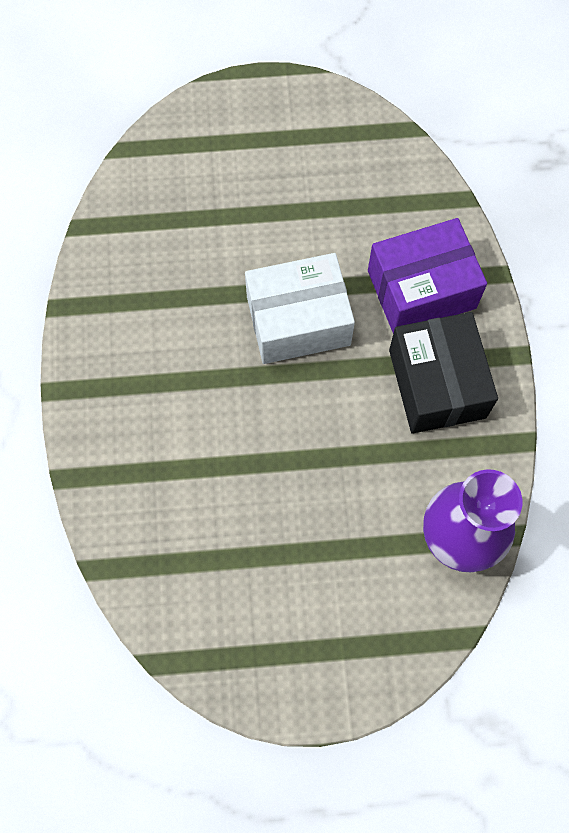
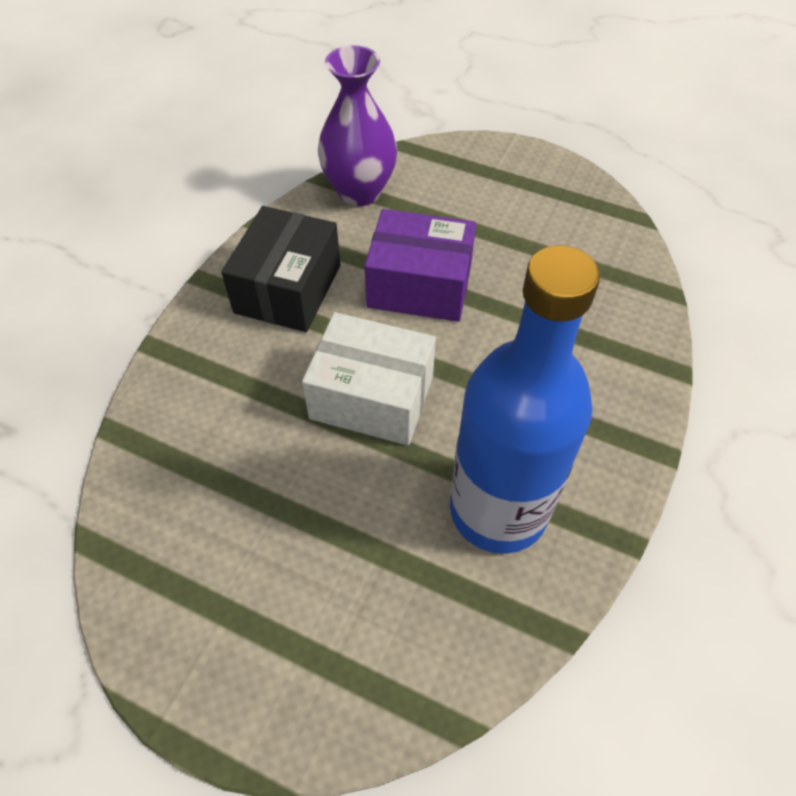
camera: 150 degrees left, 15 degrees down
purple box [368,218,487,333] -> purple box moved to [364,209,476,322]
none -> blue bottle [450,246,600,554]

